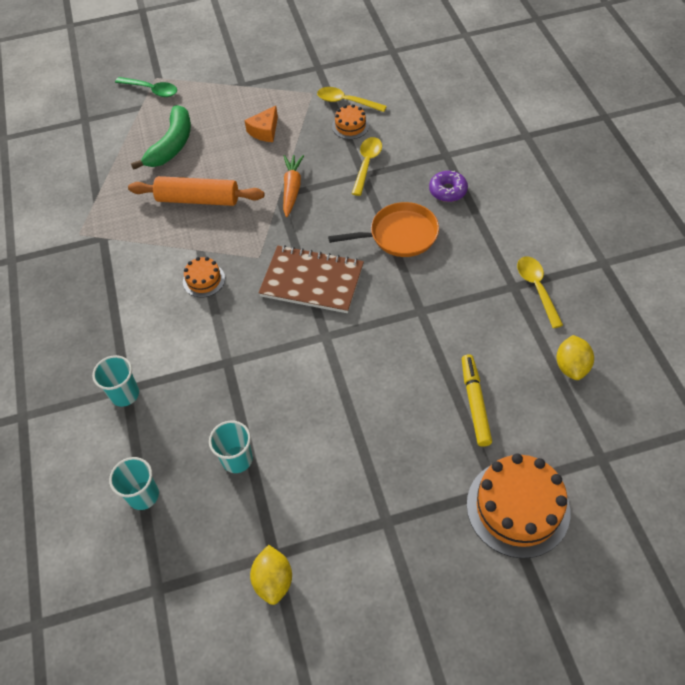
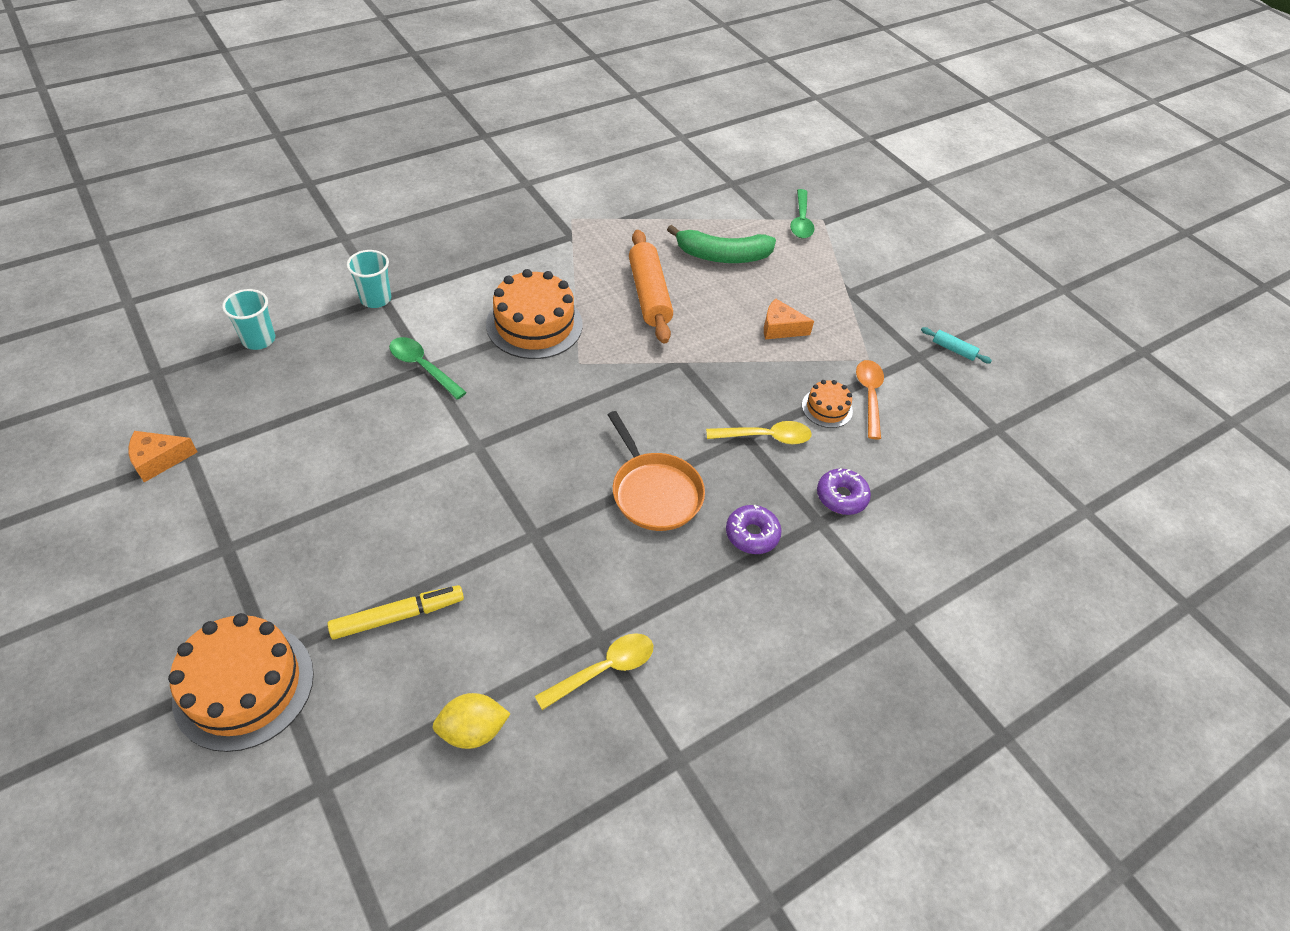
camera: 65 degrees right, 5 degrees down
orange cake [183,257,225,297] -> orange cake [486,269,583,359], size x1.97
turquoise cup [209,421,253,473] -> none
yellow lemon [250,545,292,605] -> orange cheese [129,431,198,482]
brown notebook [259,245,364,313] -> none
orange carrot [283,155,304,217] -> none
yellow spoon [317,87,387,112] -> orange spoon [856,360,884,439]
none -> green spoon [389,337,467,400]
none -> purple donut [817,468,871,515]
none -> turquoise rolling pin [921,327,992,363]

